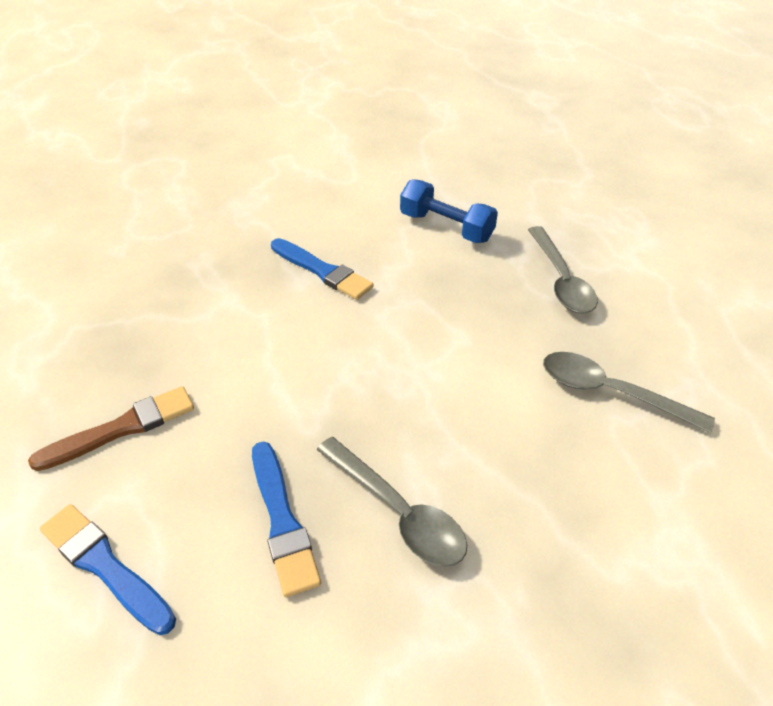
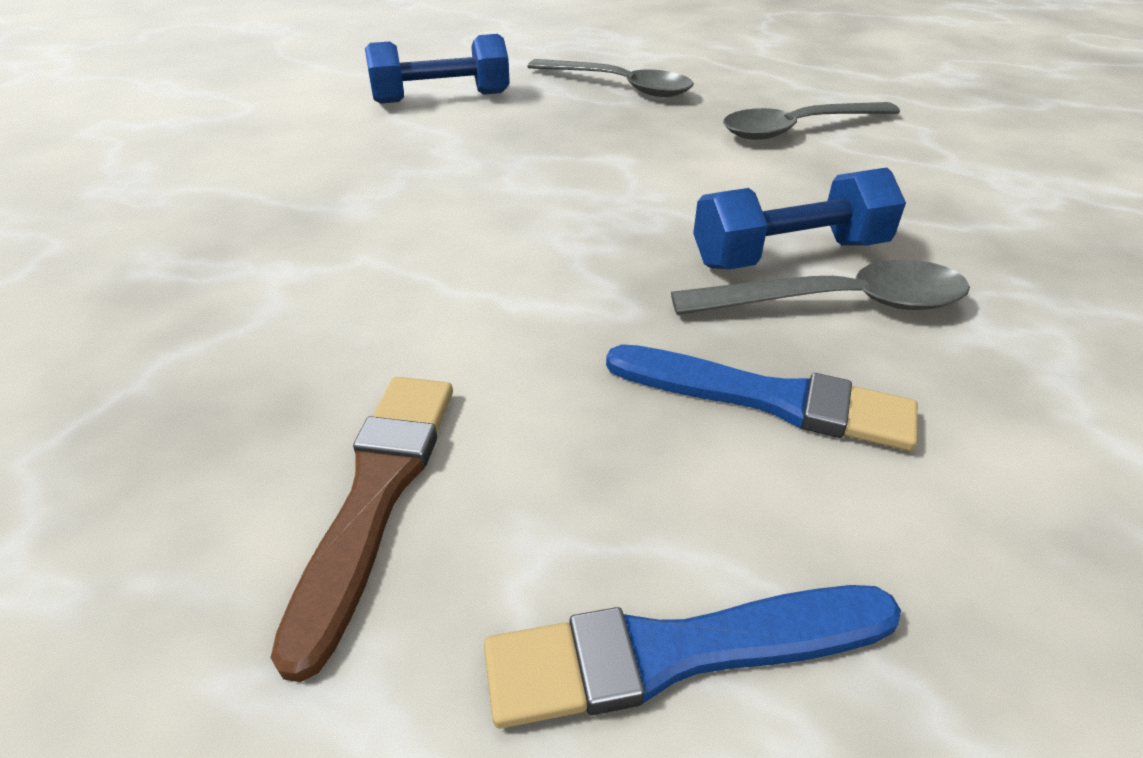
camera: 50 degrees left, 5 degrees down
blue brush [271,238,373,300] -> none
none -> blue dumbbell [693,167,906,269]

